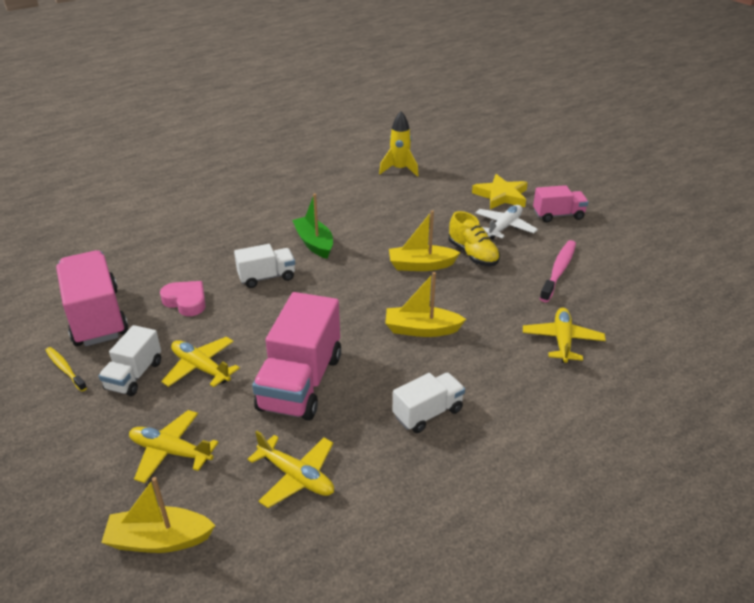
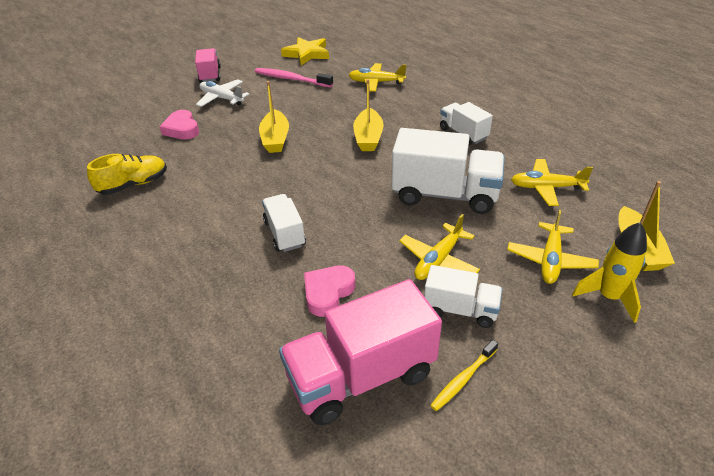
camera: 90 degrees left, 5 degrees up
yellow plane [248,431,334,508] -> yellow plane turned 120 degrees counterclockwise [511,159,593,206]
pink truck [252,292,341,421] -> white truck [392,128,505,214]
green boat [292,193,333,259] -> none
yellow rocket [379,111,419,177] -> yellow rocket moved to [572,222,647,323]
yellow shoe [449,211,500,266] -> yellow shoe moved to [87,154,167,195]
yellow star [472,174,528,209] -> yellow star moved to [281,37,329,65]
none -> pink heart [159,110,199,140]

